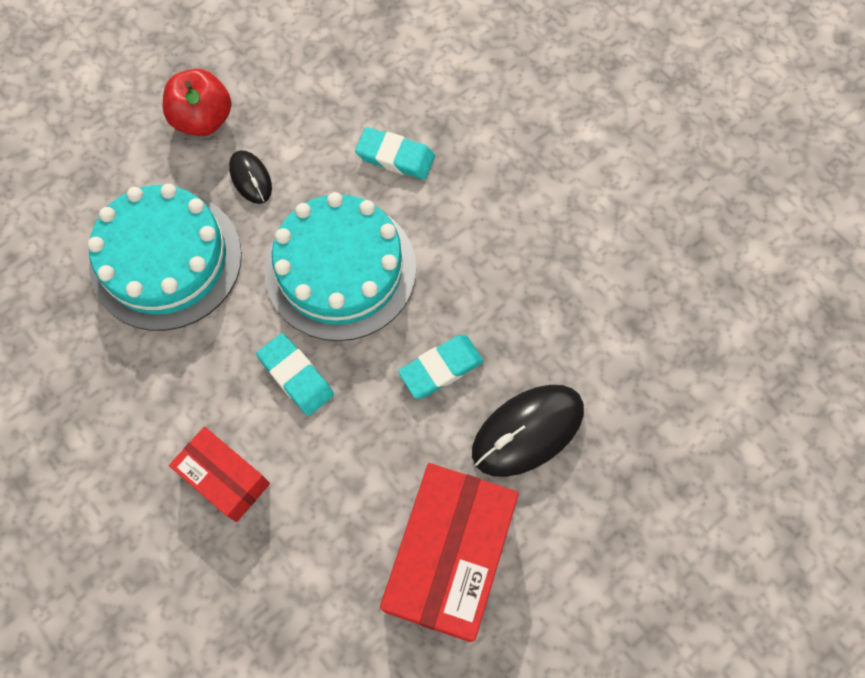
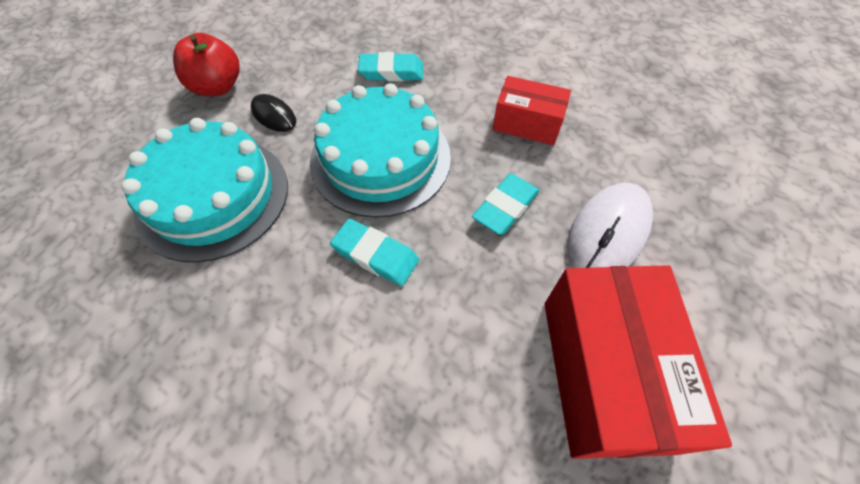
camera: 20 degrees left, 10 degrees down
red box [169,427,270,522] -> red box moved to [492,76,571,145]
black mouse [472,385,584,477] -> white mouse [567,183,653,268]

